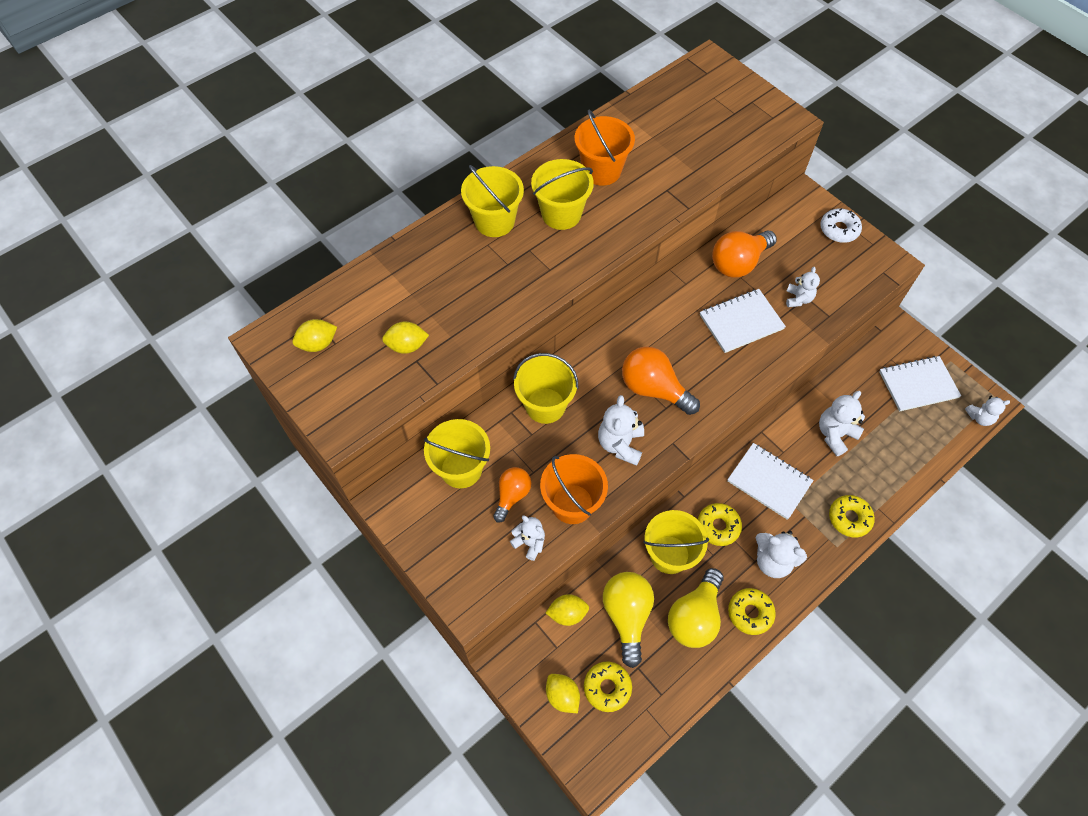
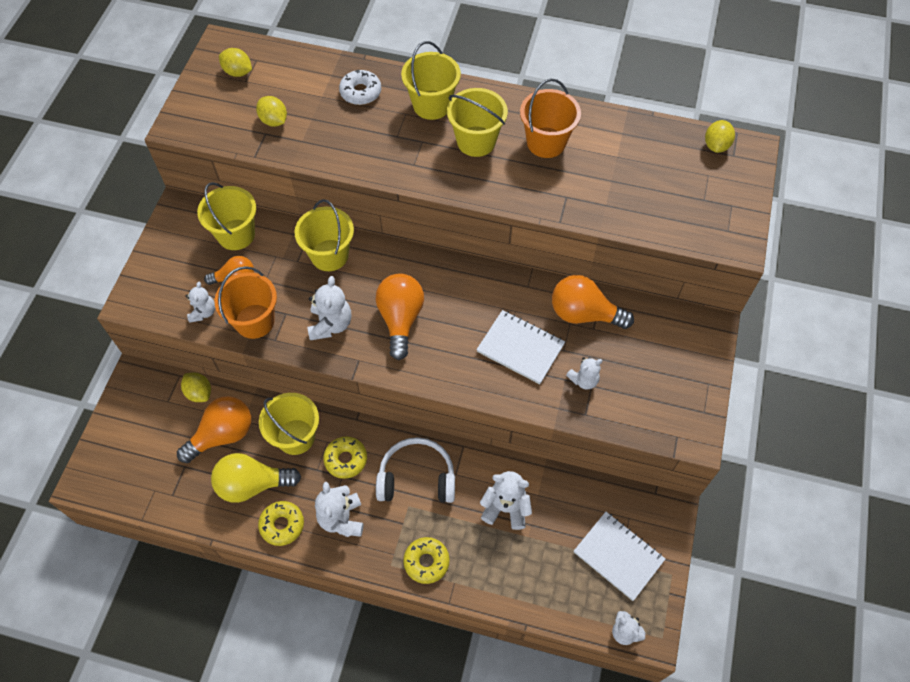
camera: 55 degrees right, 0 degrees up
yellow lemon [546,674,580,713] -> yellow lemon moved to [705,120,735,153]
yellow donut [584,661,632,712] -> none
white teddy bear [598,395,644,466] -> white teddy bear turned 120 degrees clockwise [308,276,351,340]
yellow light bulb [603,572,654,668] -> orange light bulb [177,396,251,463]
white notebook [727,443,814,520] -> white headphones [376,437,455,503]
white donut [820,208,862,243] -> white donut moved to [339,69,381,105]

